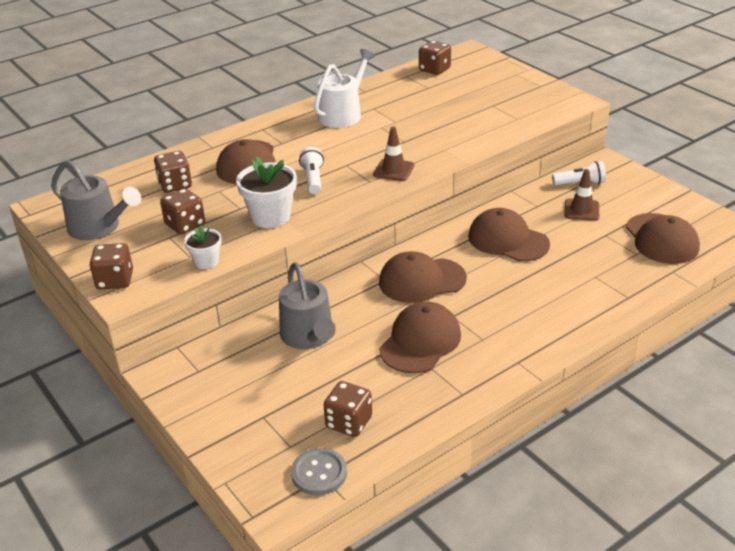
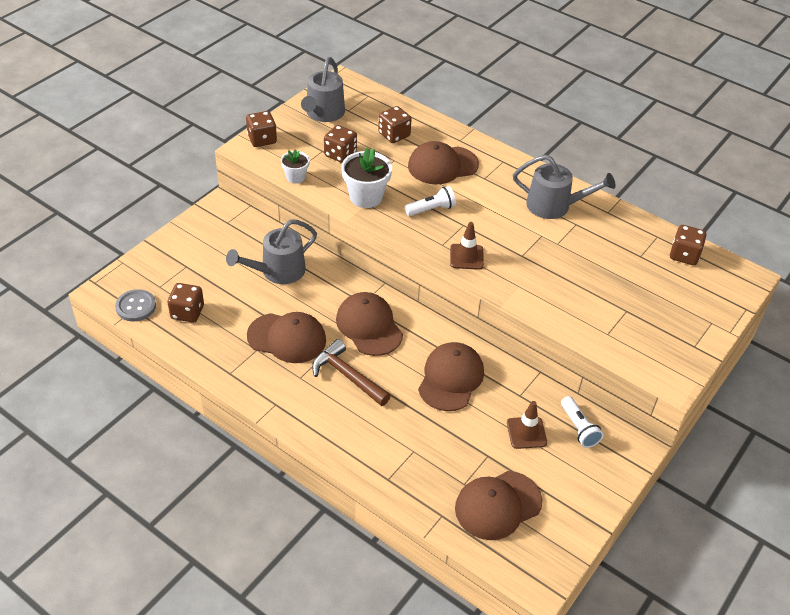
camera: 70 degrees right, 10 degrees up
white watering can [314,49,375,128] -> grey watering can [513,155,616,219]
none -> brown hammer [312,339,391,406]

